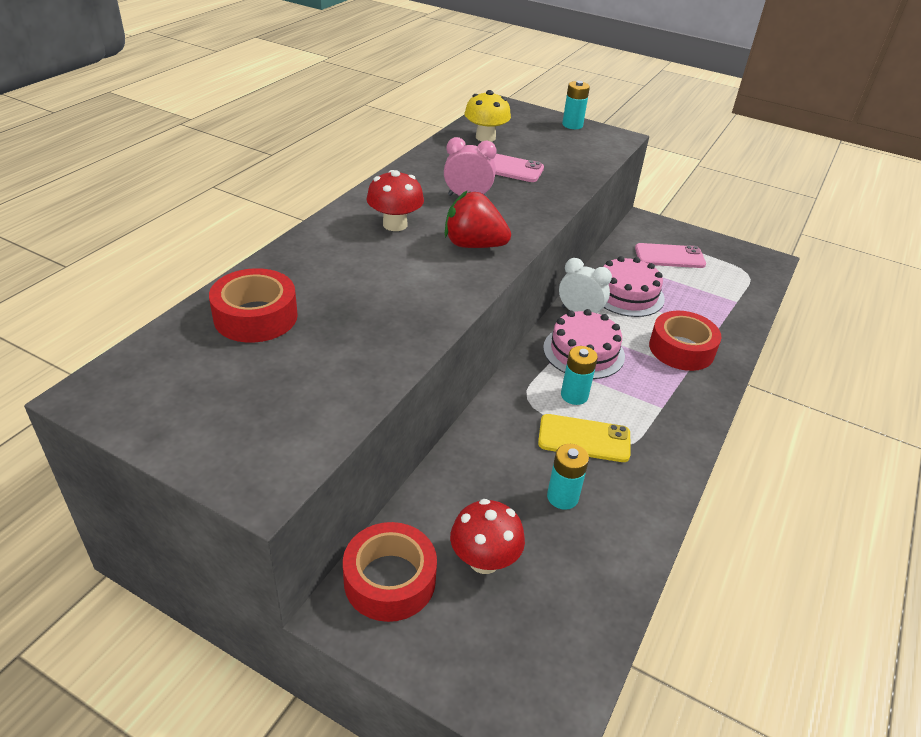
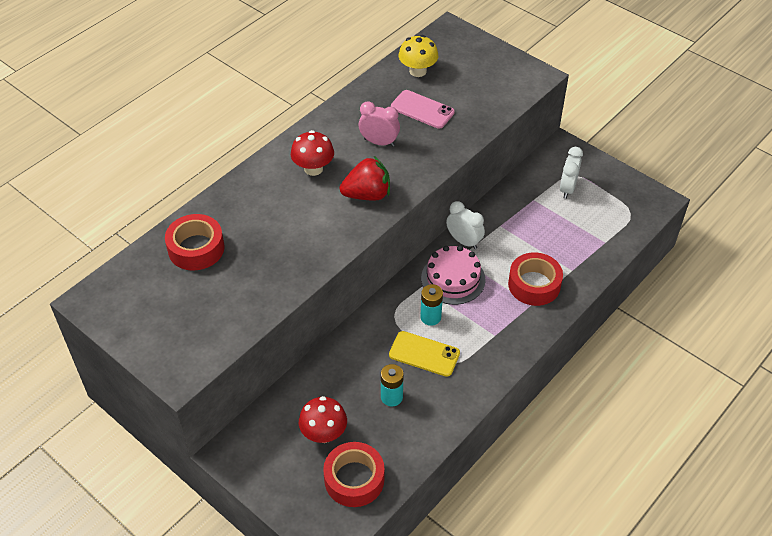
camera: 15 degrees right, 10 degrees up
red tape [343,522,437,622] -> red tape moved to [323,442,385,507]
red strawberry [445,190,511,248] -> red strawberry turned 135 degrees clockwise [340,156,390,201]
turquoise battery [562,81,590,129] -> none
pink cake [603,256,665,317] -> none
pink phone [635,243,706,268] -> white clock [560,147,583,199]

